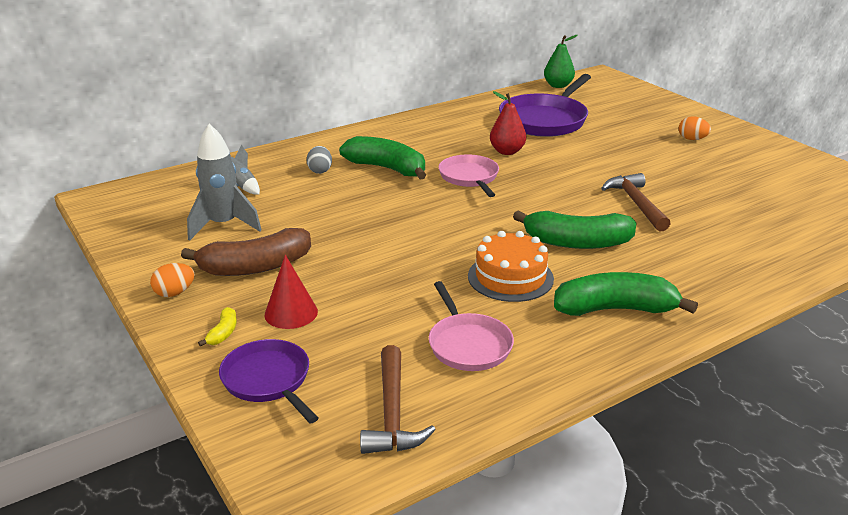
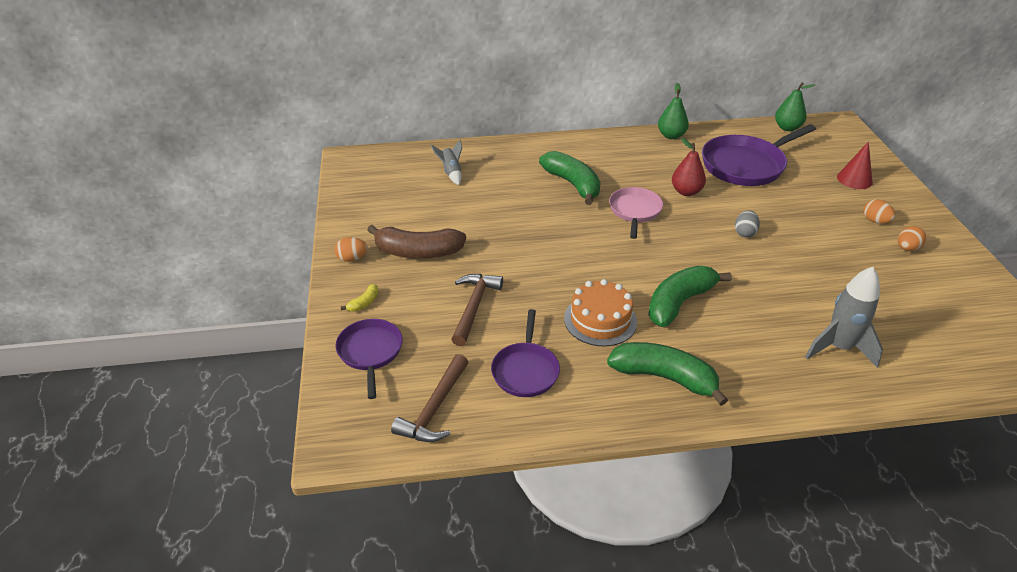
camera: 25 degrees right, 10 degrees up
grey rocket [187,124,262,241] -> grey rocket moved to [805,267,883,368]
red cone [264,255,318,329] -> red cone moved to [837,141,873,189]
grey egg [307,146,332,174] -> grey egg moved to [735,210,760,238]
pink pan [429,281,514,371] -> purple pan [491,309,560,397]
green banana [513,210,637,249] -> green banana turned 105 degrees clockwise [648,266,732,327]
brown hammer [601,173,670,231] -> brown hammer moved to [451,274,503,346]
none -> green pear [658,83,689,139]
none -> orange egg [898,226,926,251]

